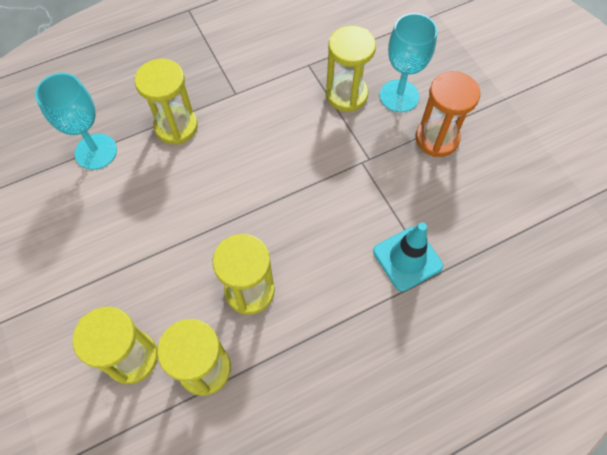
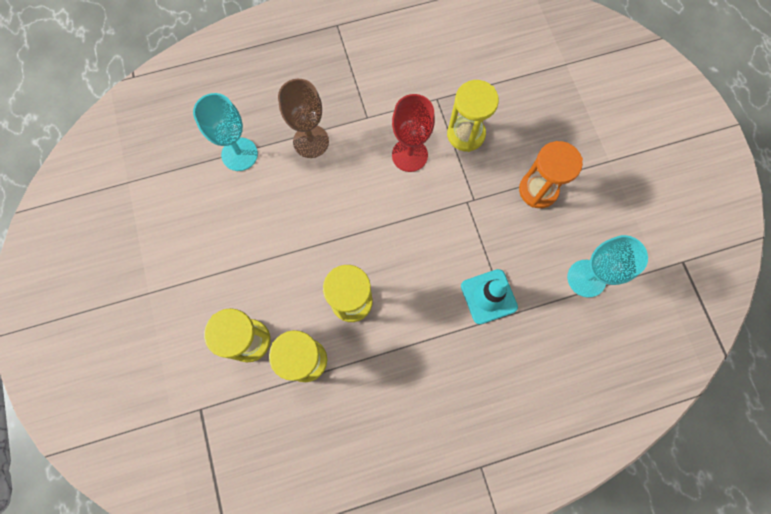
camera: 10 degrees right, 10 degrees up
yellow hourglass [135,59,198,145] -> brown goblet [278,79,329,158]
turquoise goblet [380,13,437,112] -> turquoise goblet moved to [567,235,648,297]
none -> red goblet [392,94,435,172]

